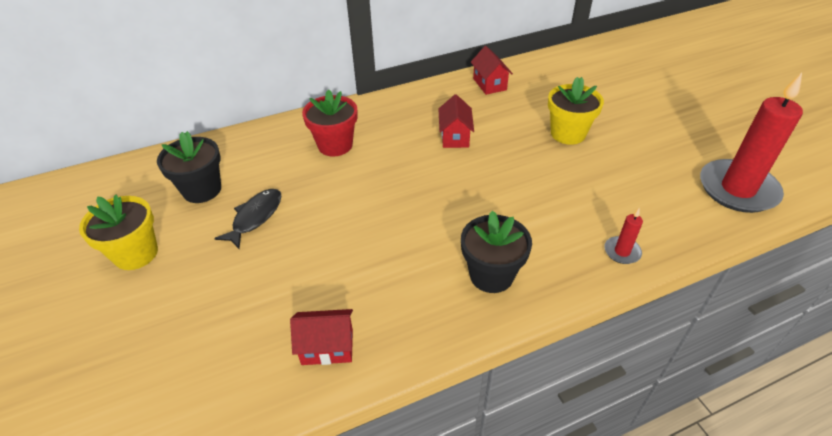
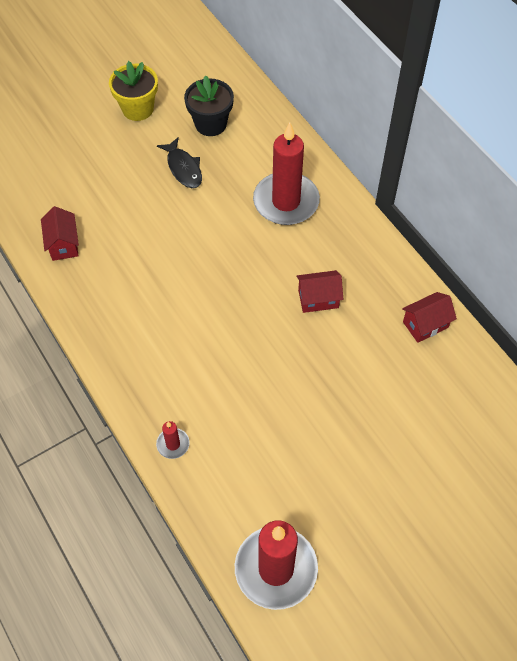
camera: 80 degrees right, 15 degrees up
black fish [214,189,281,249] -> black fish turned 45 degrees clockwise [157,137,202,188]
red flower pot [302,89,358,156] -> red candle [253,122,320,225]
black flower pot [461,210,532,293] -> none
yellow flower pot [548,77,604,145] -> none

